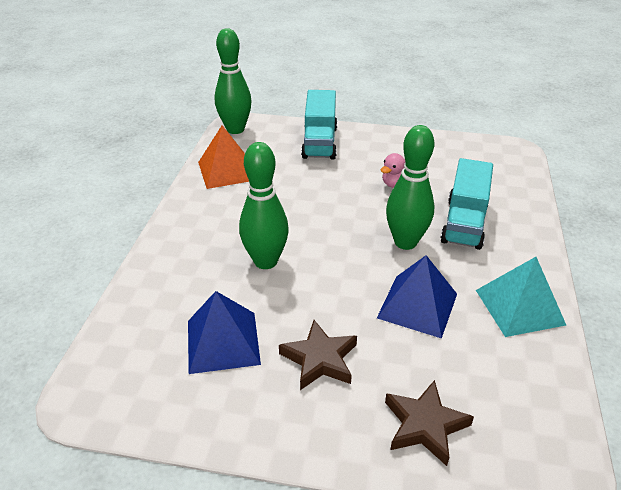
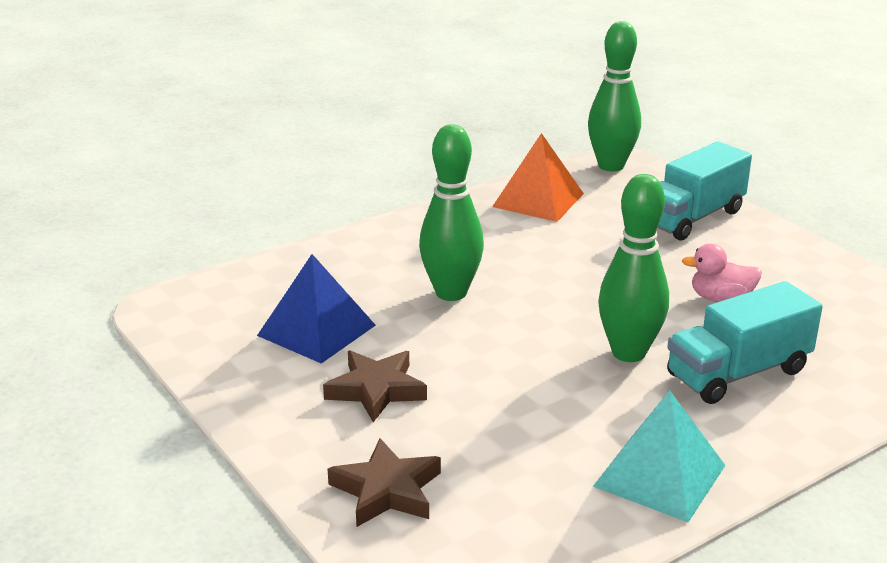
camera: 45 degrees right, 10 degrees down
blue pyramid [377,255,457,339] -> none

